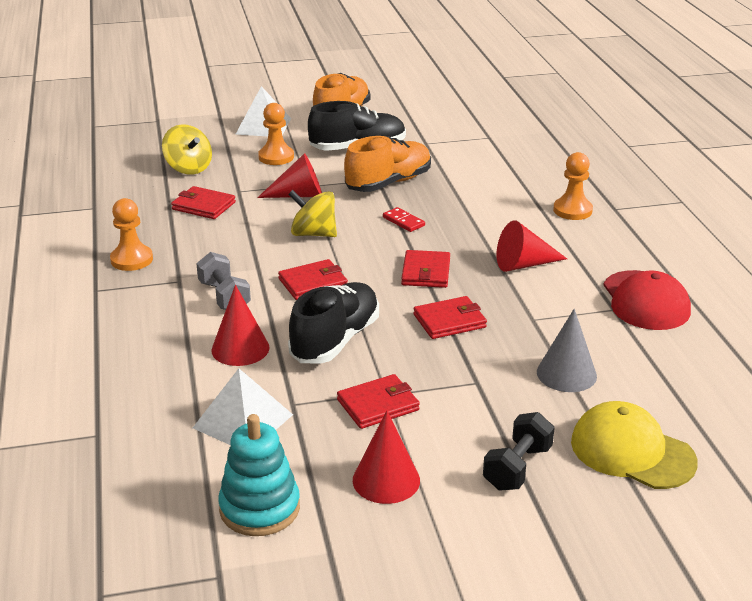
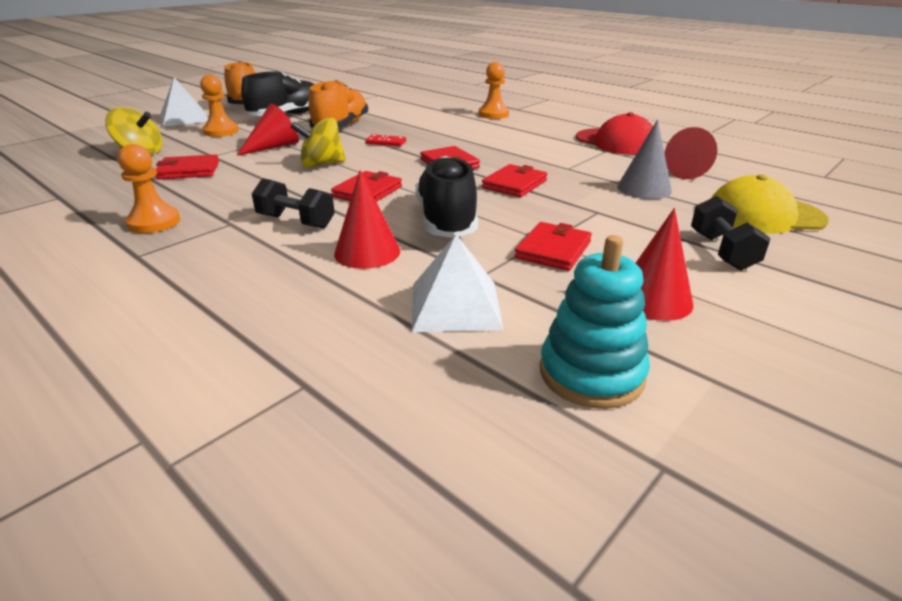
camera: 35 degrees left, 0 degrees up
grey dumbbell [196,252,251,310] -> black dumbbell [252,178,335,229]
red cone [497,220,567,272] -> red cone moved to [664,127,717,179]

